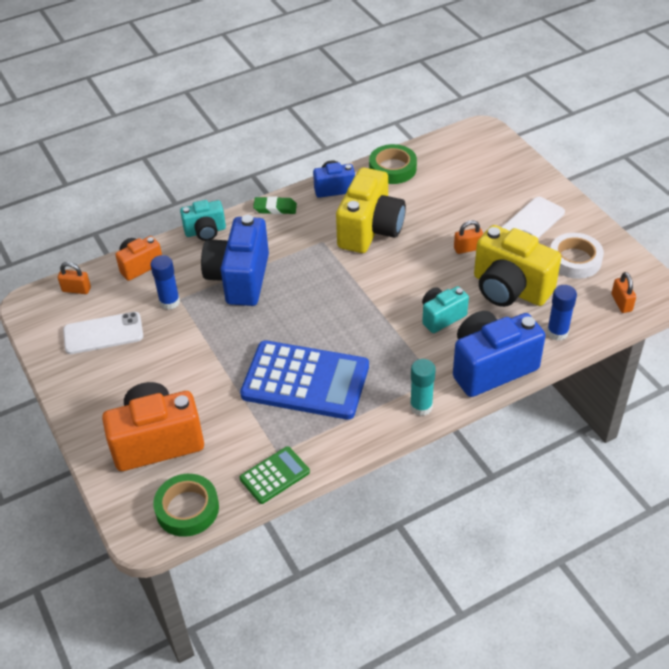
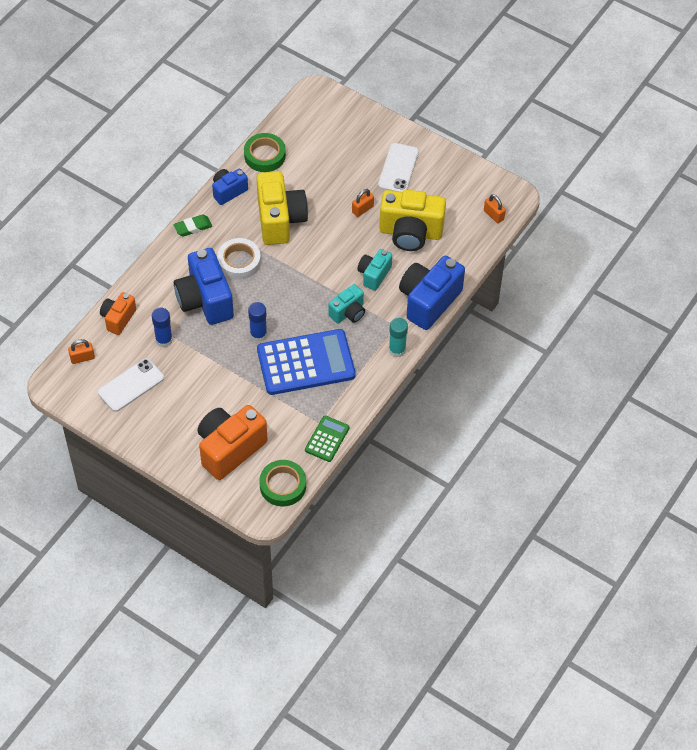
camera: 30 degrees left, 10 degrees up
turquoise camera [180,200,226,241] -> turquoise camera moved to [328,284,365,323]
blue glue stick [547,285,577,341] -> blue glue stick moved to [248,302,267,342]
white tape [550,233,604,279] -> white tape moved to [217,238,261,280]

